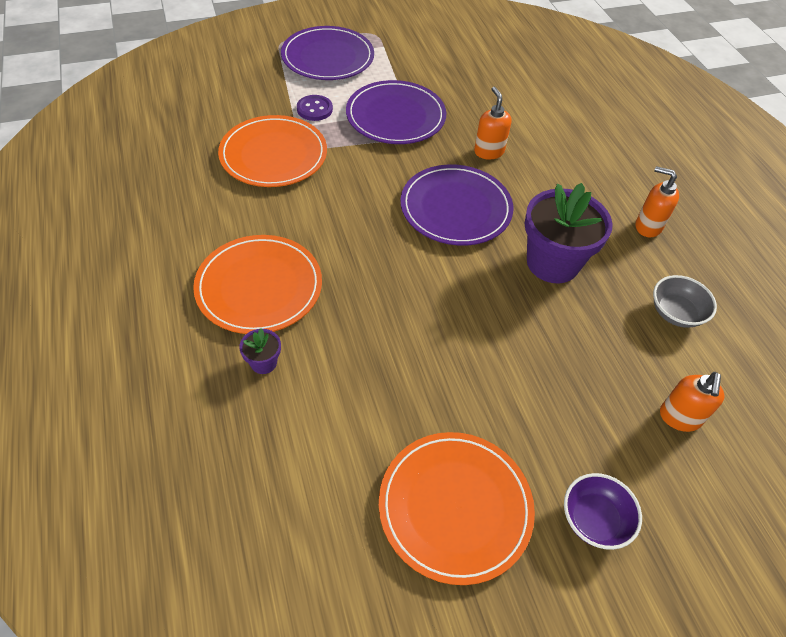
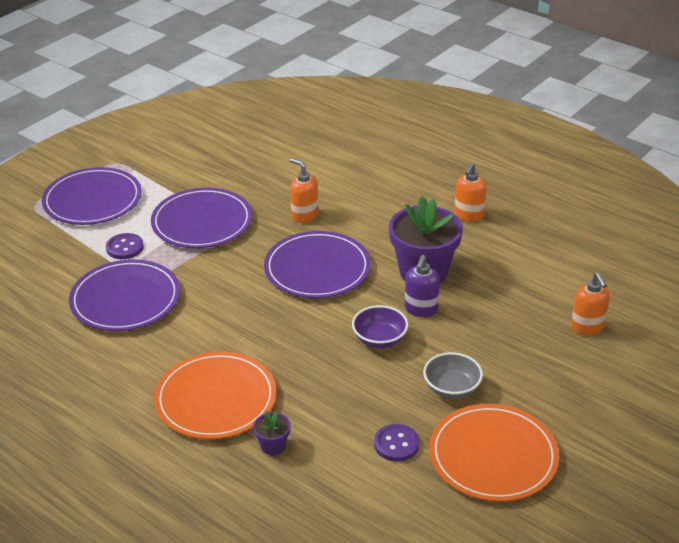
camera: 30 degrees left, 15 degrees down
orange plate [218,115,327,187] -> purple plate [69,259,180,331]
purple bowl [564,473,642,550] -> purple bowl moved to [352,305,408,348]
orange soap dispenser [636,166,679,237] -> orange soap dispenser turned 60 degrees counterclockwise [454,163,487,222]
grey bowl [653,275,717,328] -> grey bowl moved to [423,352,483,399]
none -> purple button [374,424,419,462]
none -> purple soap dispenser [405,255,440,317]

